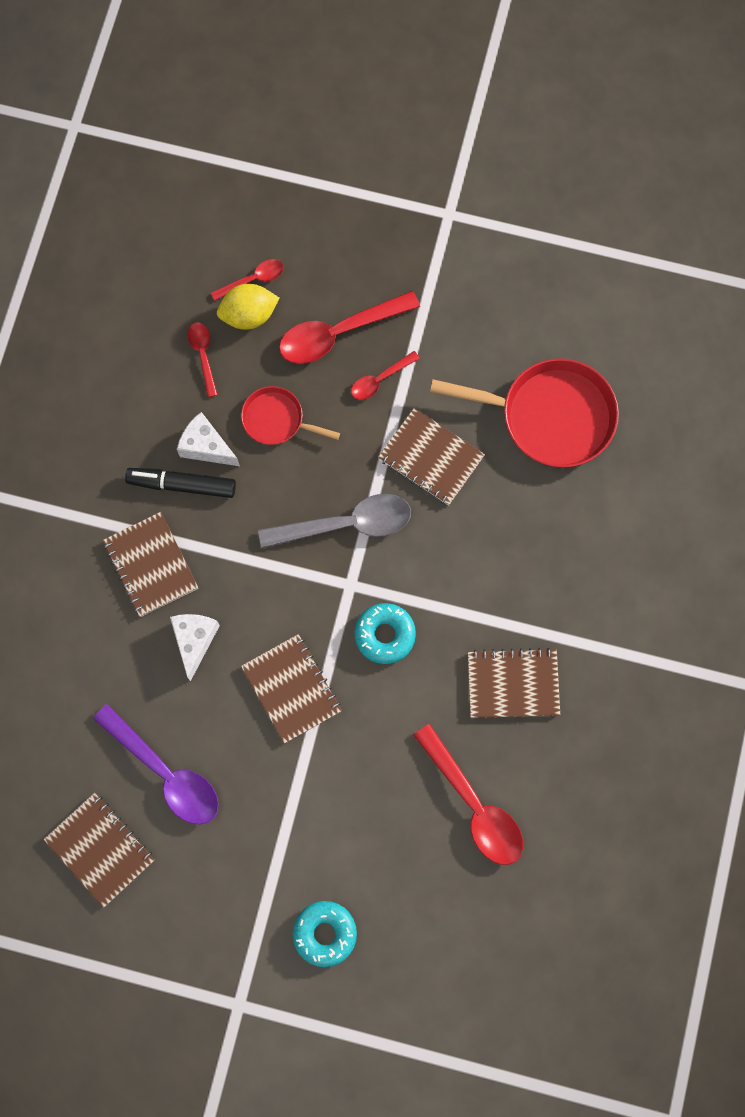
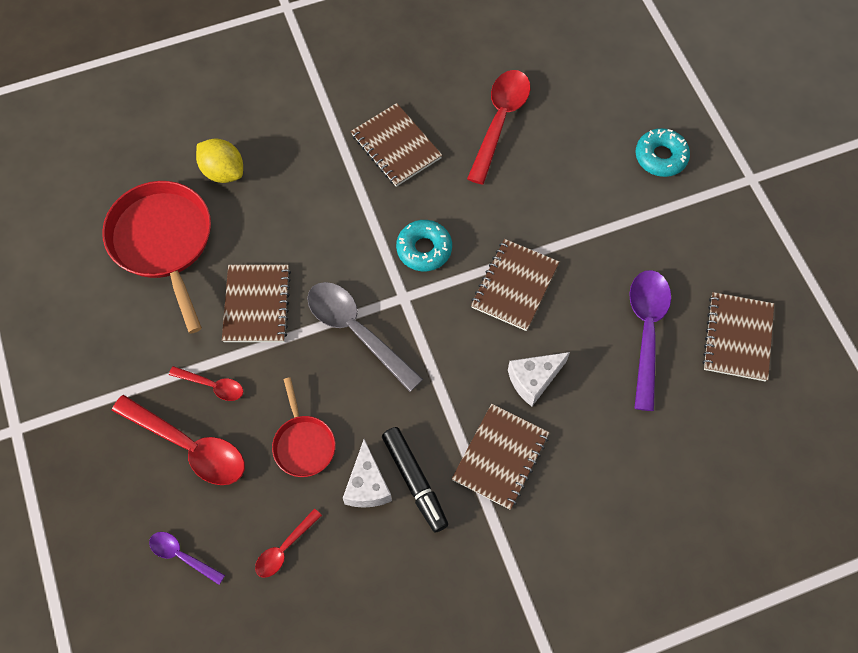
camera: 125 degrees left, 10 degrees down
red spoon [211,259,284,301] -> purple spoon [149,532,225,585]
yellow lemon [217,284,280,330] -> yellow lemon moved to [196,138,243,183]

